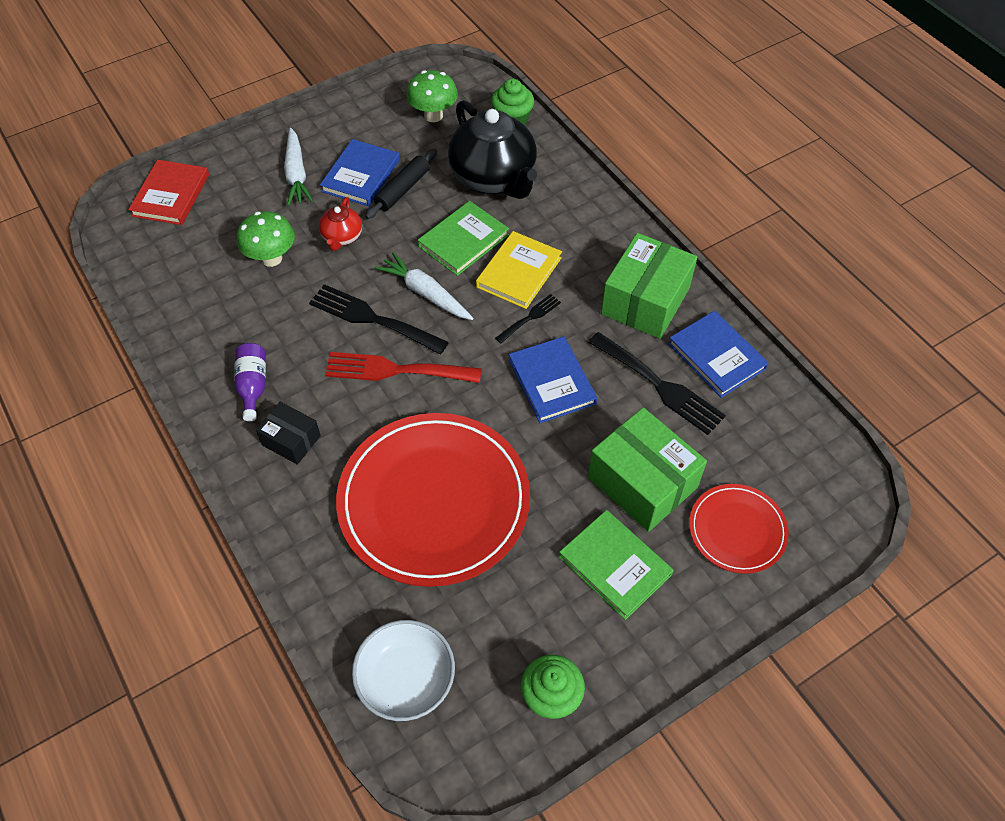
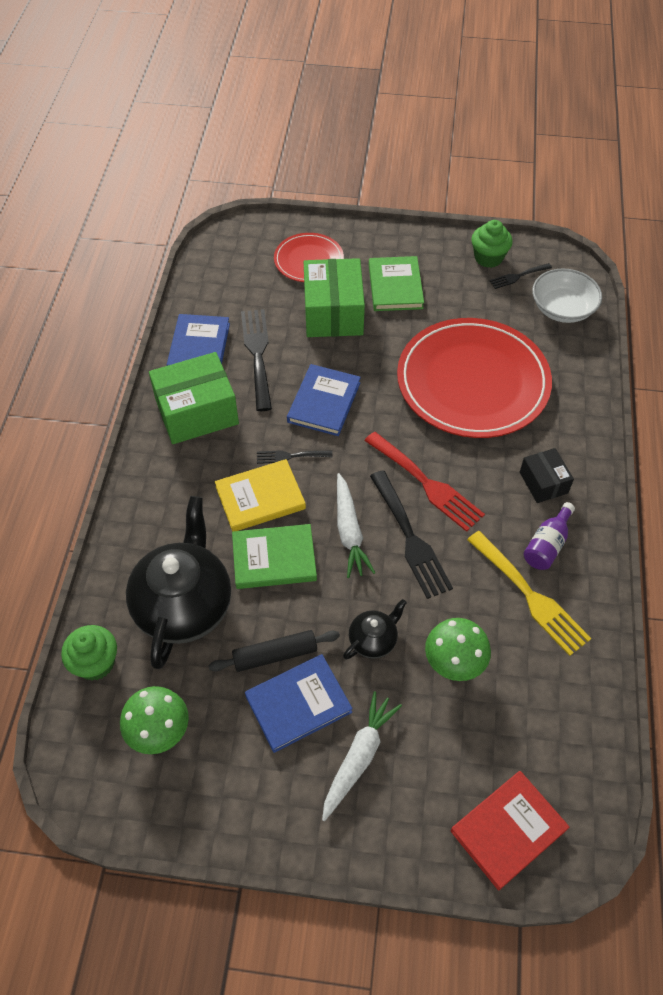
camera: 140 degrees left, 0 degrees up
red teapot [319,197,362,251] -> black teapot [343,599,407,660]
none -> yellow fork [467,531,591,656]
none -> black fork [489,263,552,289]

